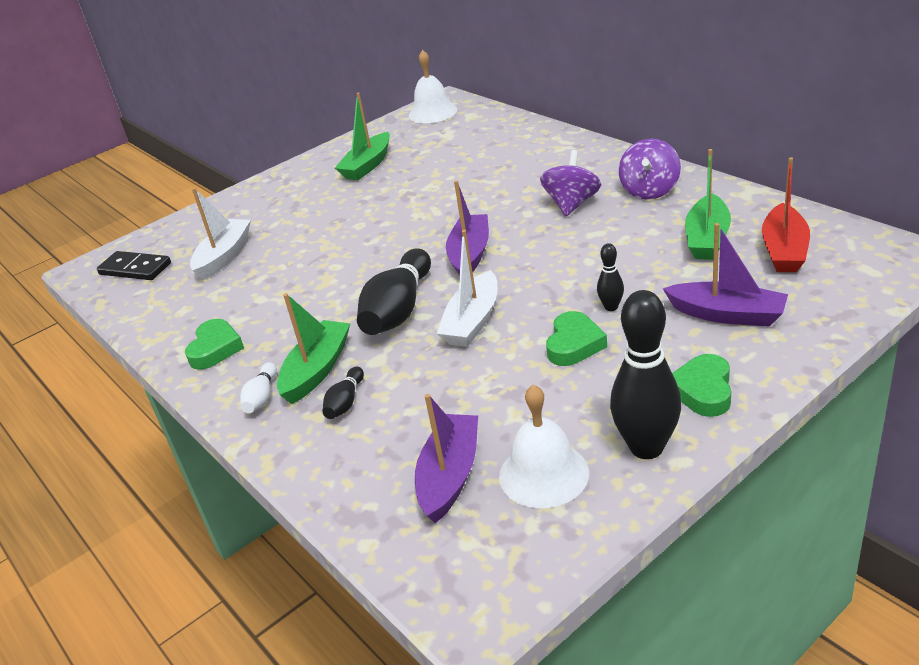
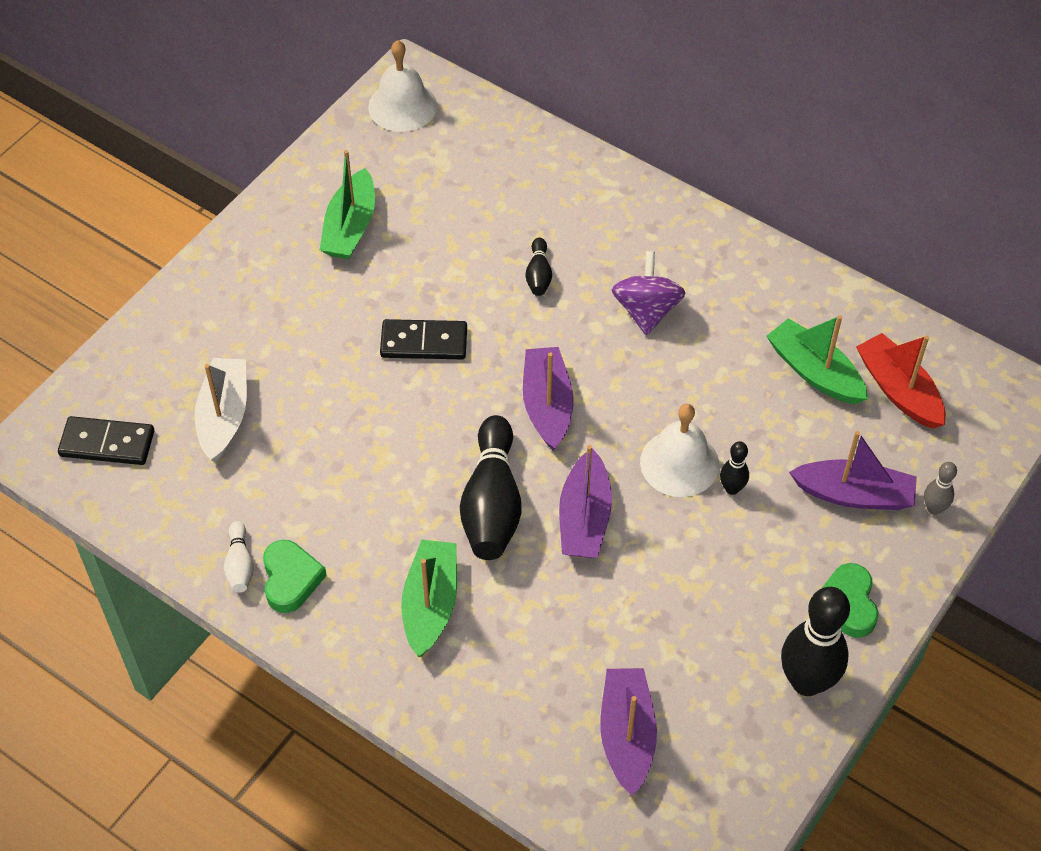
camera: 20 degrees left, 20 degrees up
white bowling pin [240,362,277,413] -> white bowling pin moved to [224,521,254,593]
black bowling pin [322,367,364,419] -> black bowling pin moved to [525,238,552,296]
white boat [437,230,497,347] -> purple boat [559,445,612,558]
white bell [499,385,589,508] -> white bell moved to [640,404,719,497]
green heart [546,311,607,366] -> none
purple spinning top [619,138,681,200] -> none
green boat [685,149,731,260] -> green boat turned 135 degrees clockwise [766,315,868,404]
red boat [762,157,810,272] -> red boat turned 150 degrees clockwise [856,333,946,429]
none -> black domino [380,319,467,359]
none -> grey bowling pin [924,462,957,515]

